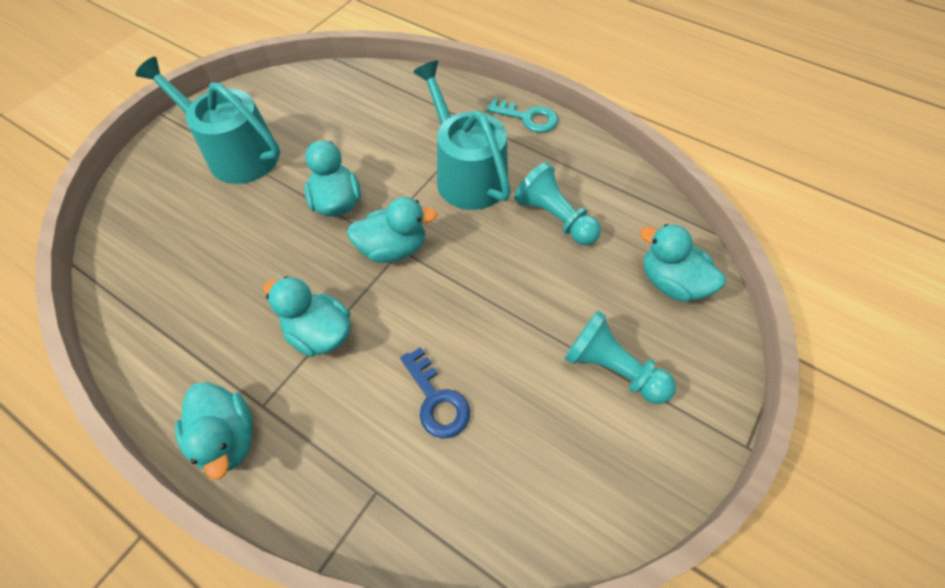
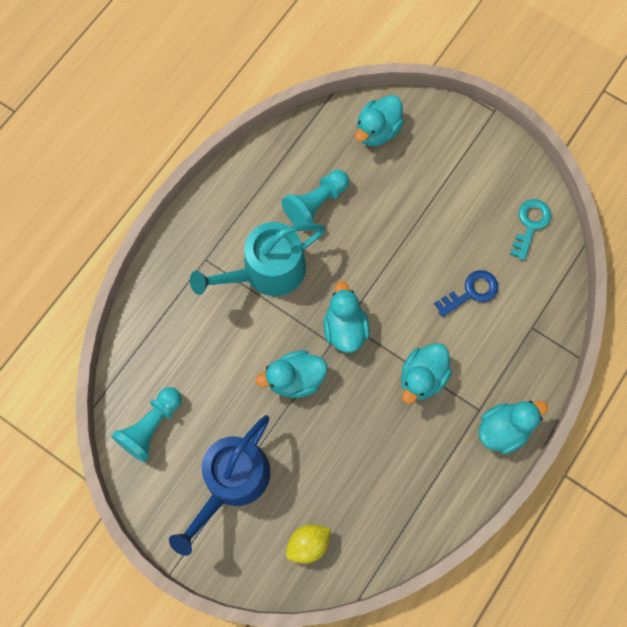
camera: 90 degrees left, 15 degrees up
turquoise watering can [135,57,280,184] -> blue watering can [169,415,270,556]
turquoise key [486,98,558,133] -> turquoise key moved to [510,199,551,260]
turquoise pawn [564,310,676,404] -> turquoise pawn moved to [111,387,182,463]
none -> yellow lemon [286,524,331,564]

